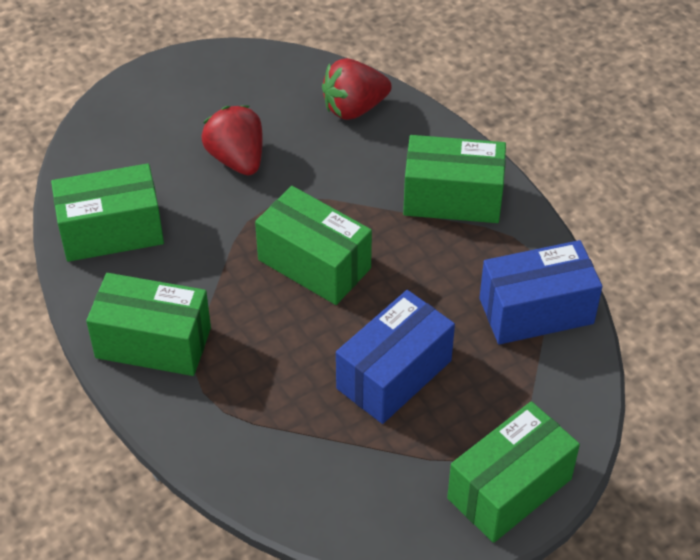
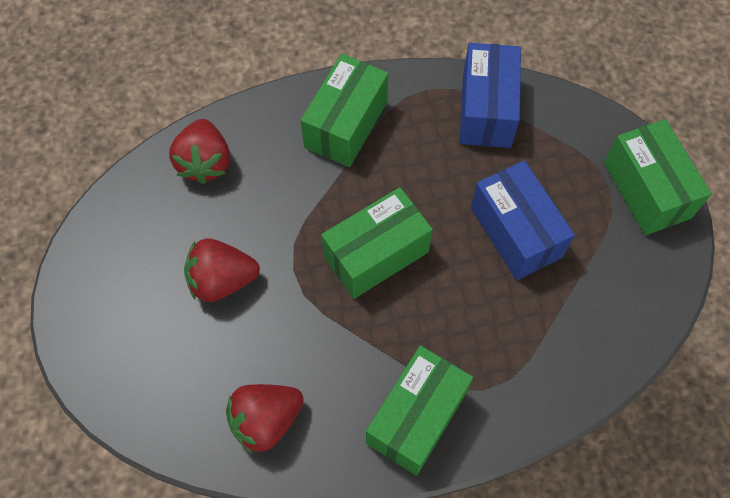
camera: 70 degrees left, 15 degrees up
green box [51,163,164,262] -> red strawberry [226,384,304,454]

